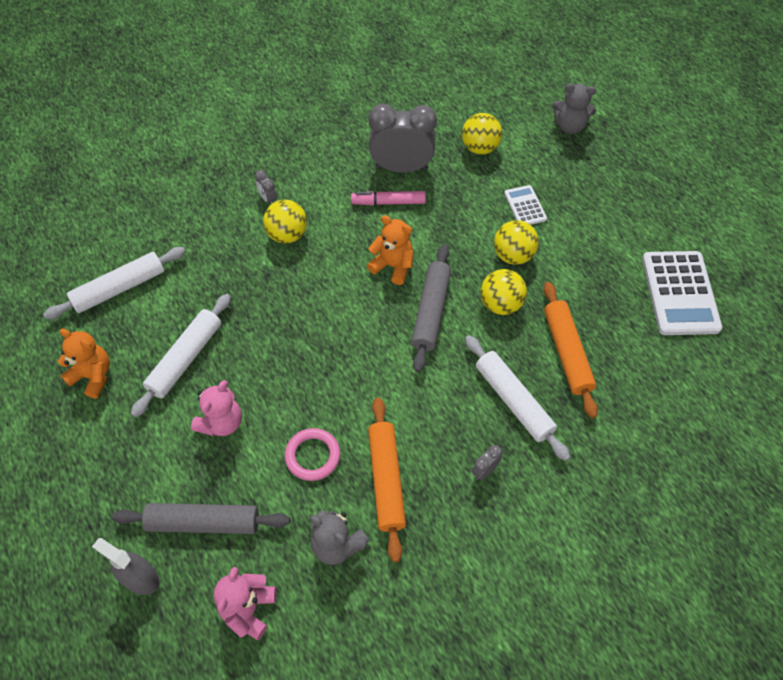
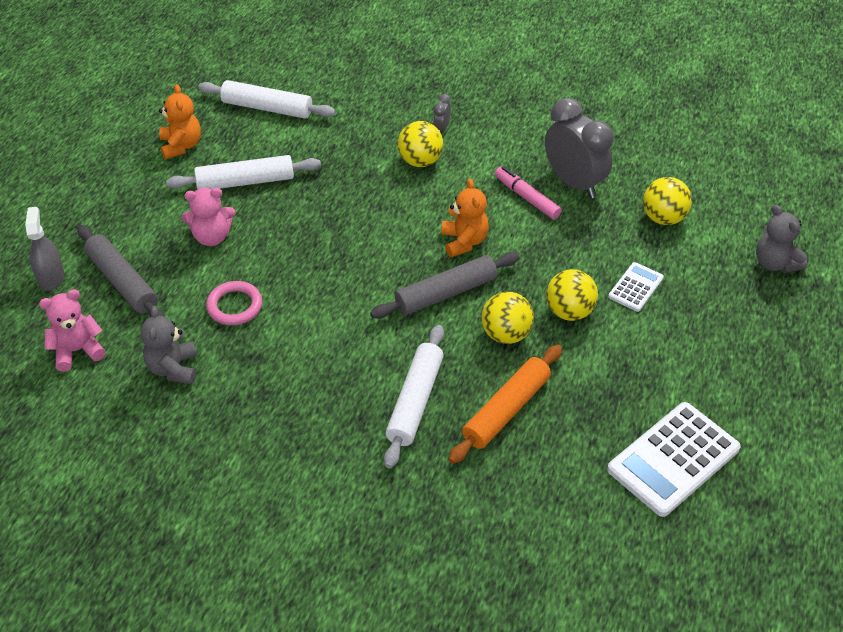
camera: 50 degrees right, 10 degrees down
orange rolling pin [368,397,406,562] -> none
grey clock [472,445,502,480] -> none

